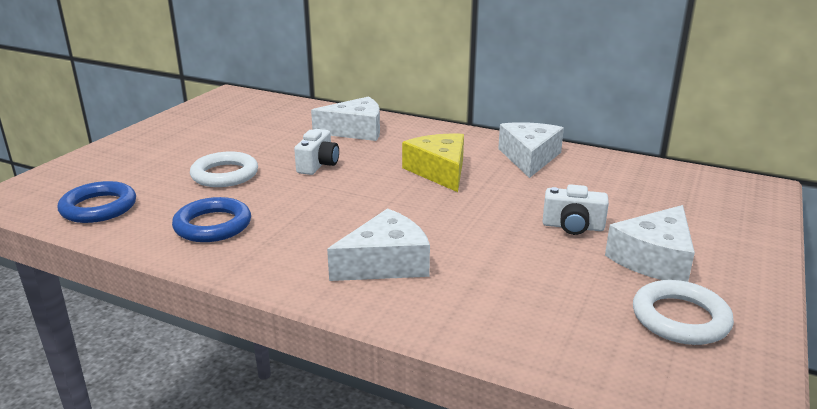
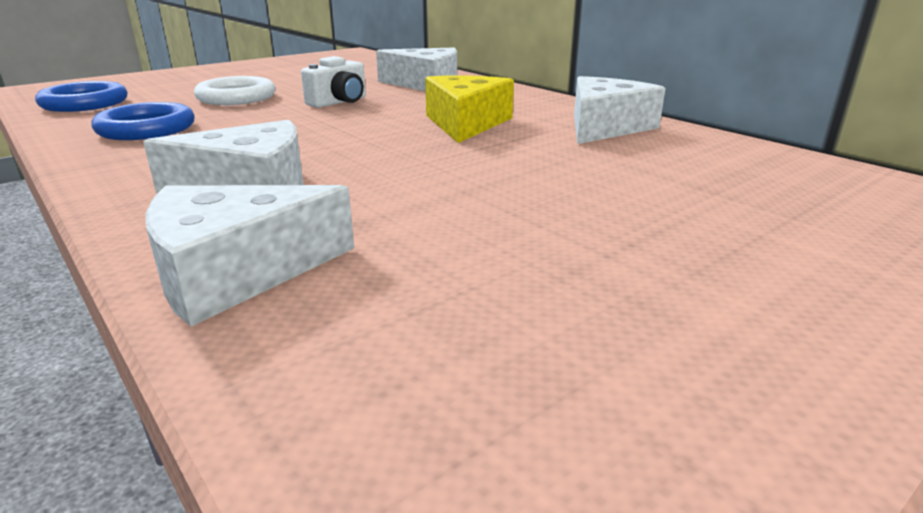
camera: 25 degrees right, 0 degrees up
white camera [543,184,609,235] -> none
white cheese [605,205,695,282] -> white cheese moved to [145,185,354,327]
white ring [633,280,734,345] -> none

